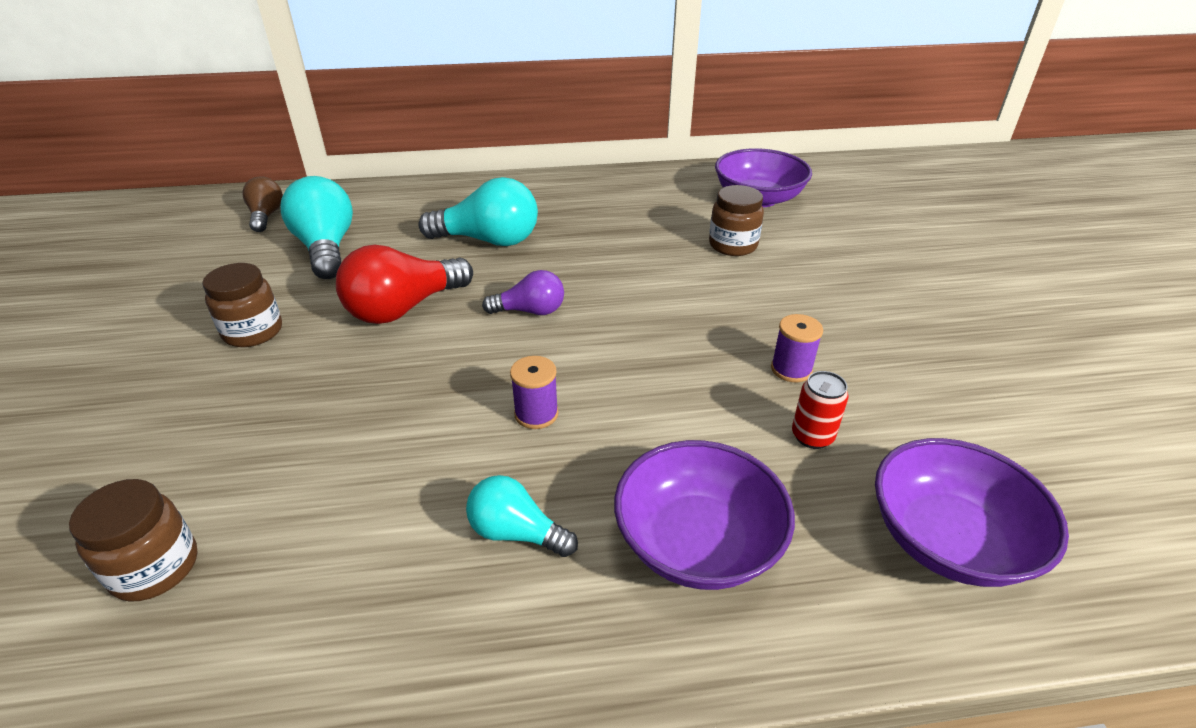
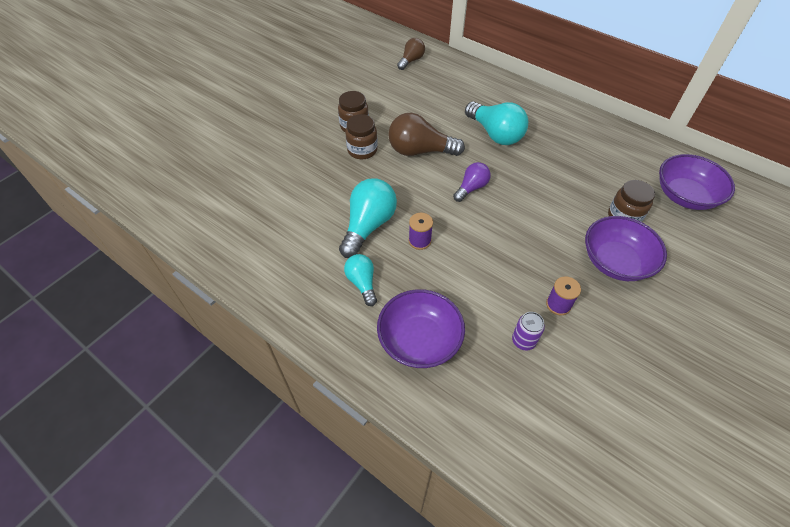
camera: 45 degrees right, 15 degrees up
brown jar [69,479,198,601] -> brown jar moved to [345,114,378,160]
turquoise light bulb [280,176,353,279] -> turquoise light bulb moved to [339,178,397,258]
red light bulb [336,245,473,324] -> brown light bulb [388,113,465,156]
purple light bulb [482,270,564,315] -> purple light bulb turned 90 degrees counterclockwise [453,162,491,202]
red can [792,371,848,449] -> purple can [512,312,545,350]
purple bowl [875,438,1069,587] -> purple bowl moved to [585,216,667,281]

